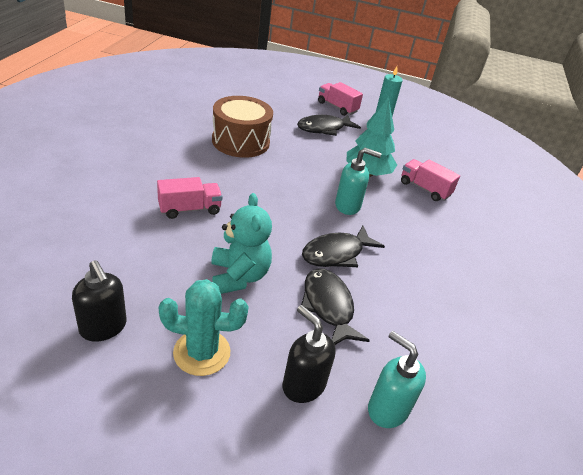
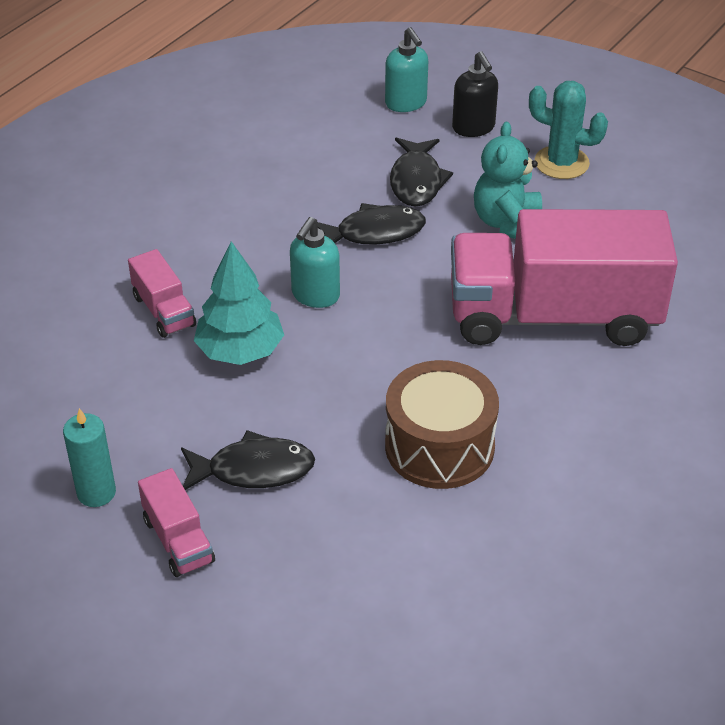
camera: 155 degrees left, 5 degrees up
black soap dispenser [72,260,127,342] -> none
pink truck [157,177,223,219] -> pink truck [451,209,678,346], size x2.41
turquoise soap dispenser [335,148,382,215] -> turquoise soap dispenser turned 90 degrees counterclockwise [290,217,340,308]

